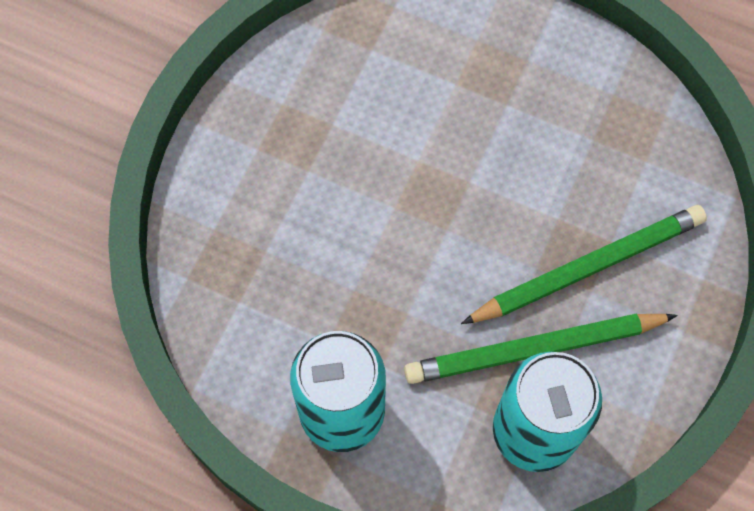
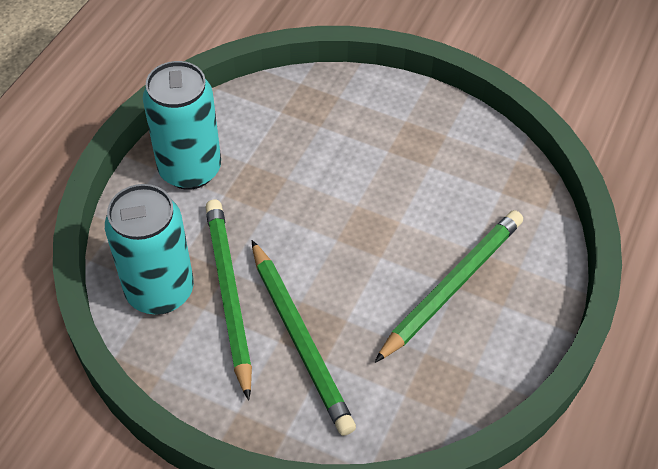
camera: 90 degrees right, 15 degrees down
none -> green pencil [375,210,523,363]

